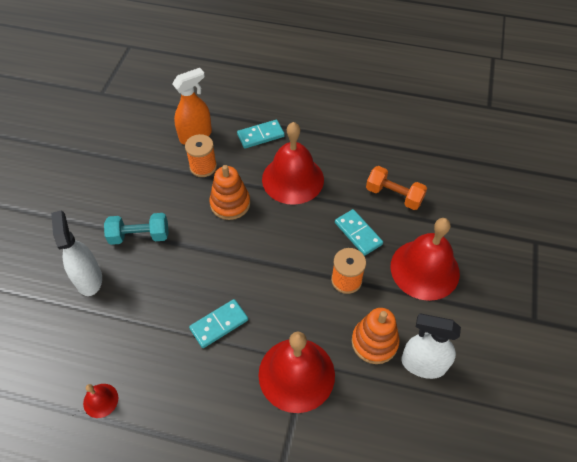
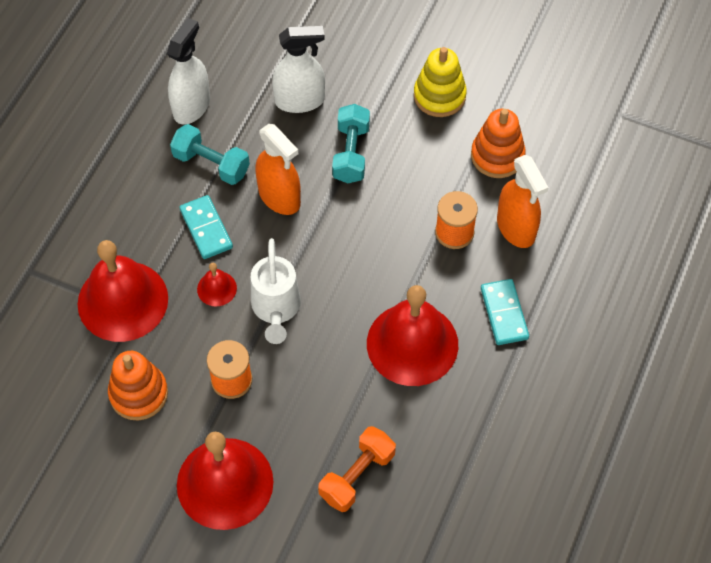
camera: 100 degrees right, 5 degrees up
red bell [83,384,118,418] -> red bell moved to [197,263,237,306]
orange stacking toy [209,165,250,220] -> orange stacking toy moved to [471,109,526,178]
turquoise domino [335,209,383,256] -> none
white spray bottle [401,313,461,379] -> white spray bottle moved to [167,18,210,125]
none -> turquoise dumbbell [170,124,250,185]
none -> white watering can [251,238,301,344]
none -> orange spray bottle [255,124,301,215]
none -> yellow stacking toy [414,47,467,117]

